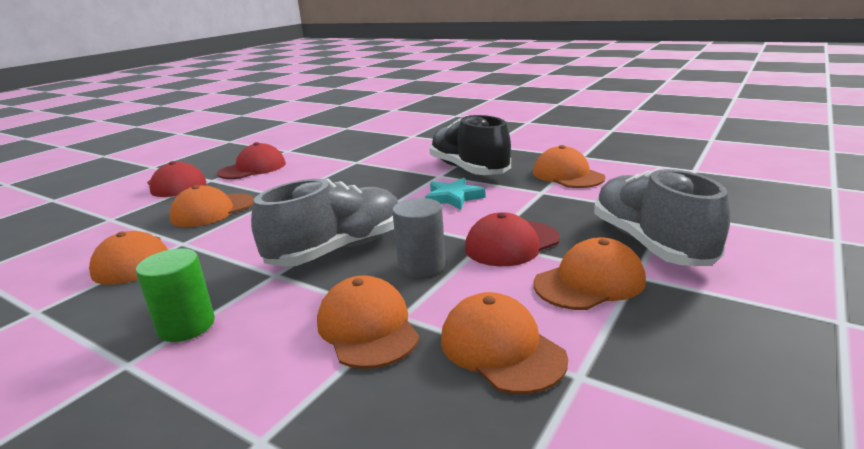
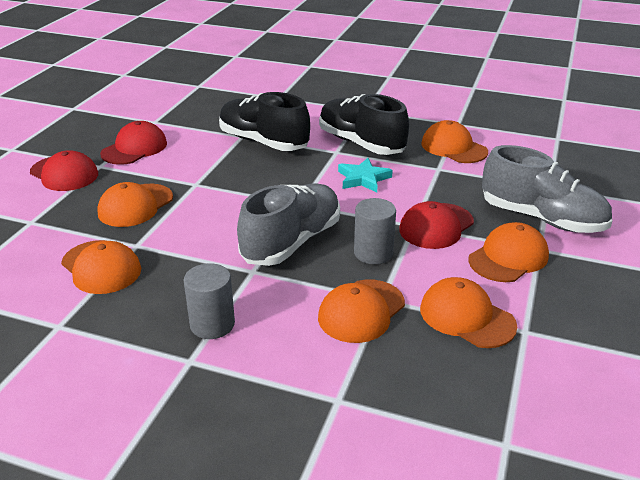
camera: 15 degrees left, 10 degrees up
green cylinder [136,248,215,342] -> grey cylinder [184,263,235,339]
orange cap [317,275,419,369] -> orange cap turned 105 degrees counterclockwise [318,280,405,343]
grey shoe [594,168,730,266] -> grey shoe turned 150 degrees clockwise [482,145,613,233]
none -> black shoe [219,92,310,151]

